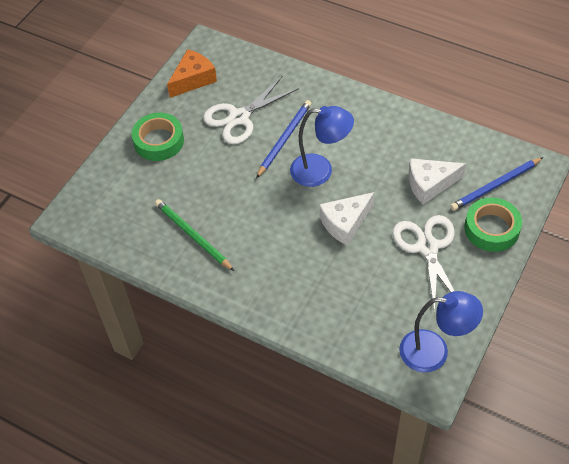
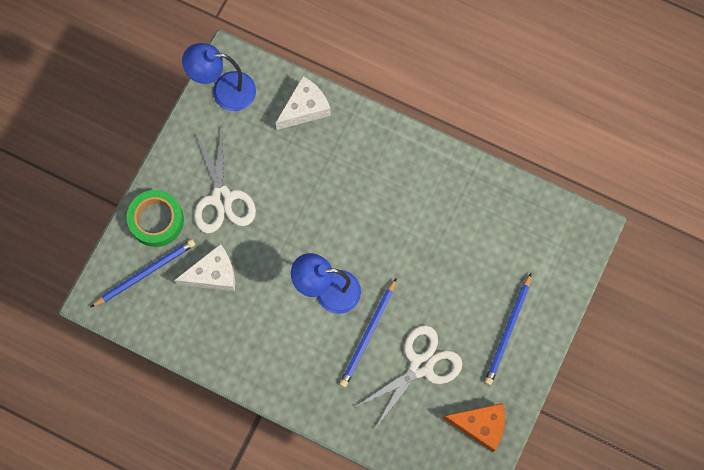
camera: 175 degrees right, 20 degrees up
green tape [132,113,184,161] -> blue pencil [485,273,531,385]
green pencil [155,199,234,271] -> none
orange cheese [167,49,217,98] -> orange cheese turned 120 degrees counterclockwise [443,403,505,452]
white cheese [319,192,374,246] -> white cheese moved to [276,76,331,130]

